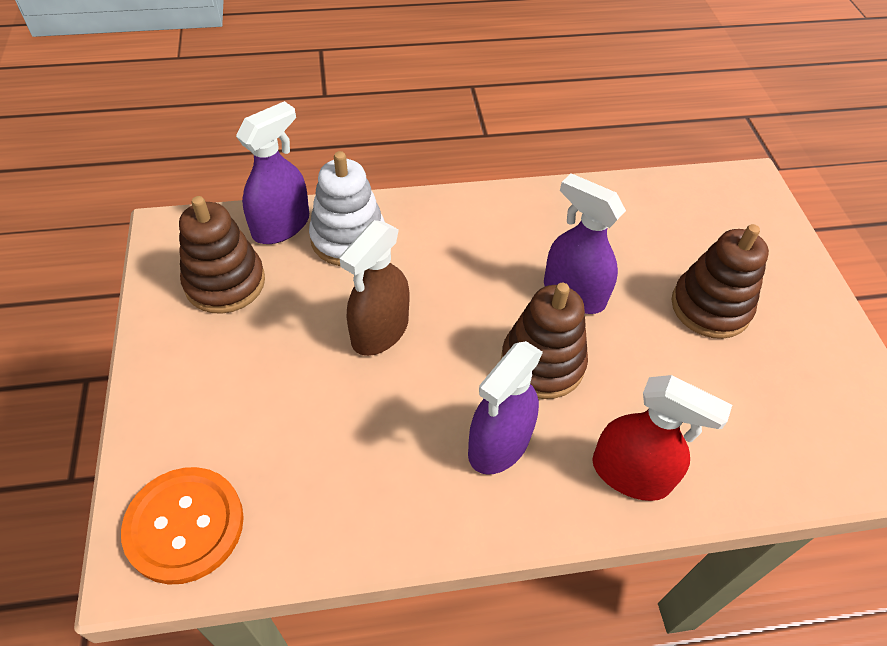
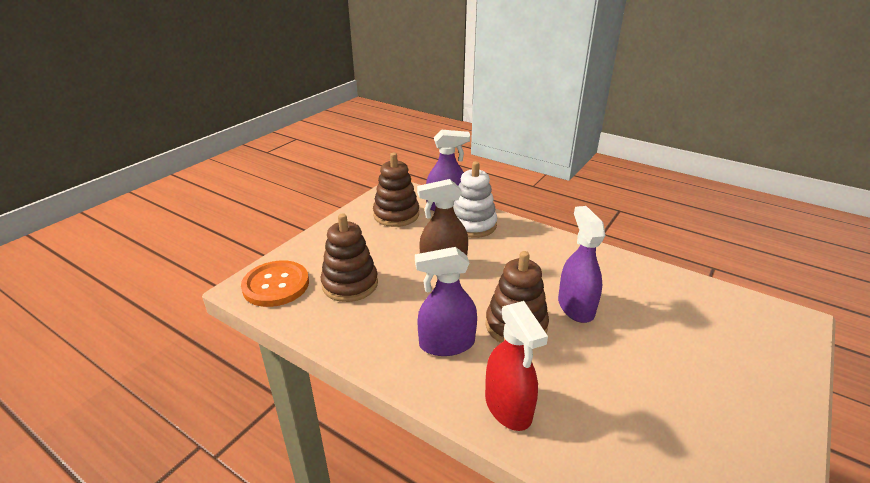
camera: 45 degrees right, 20 degrees down
brown stacking toy [672,224,769,339] -> brown stacking toy moved to [321,213,378,302]

